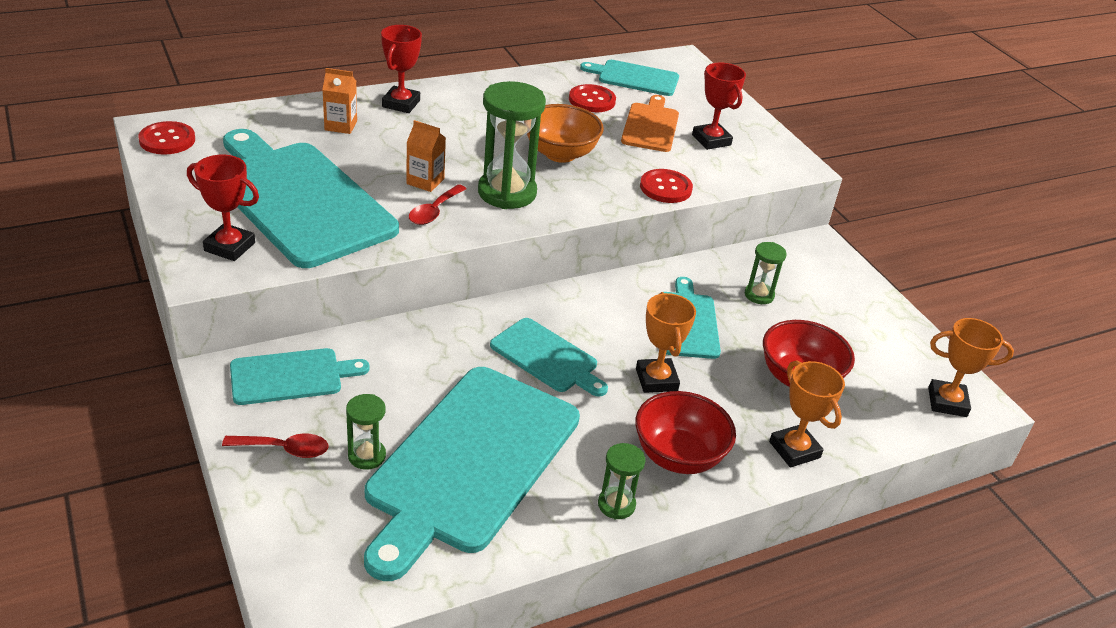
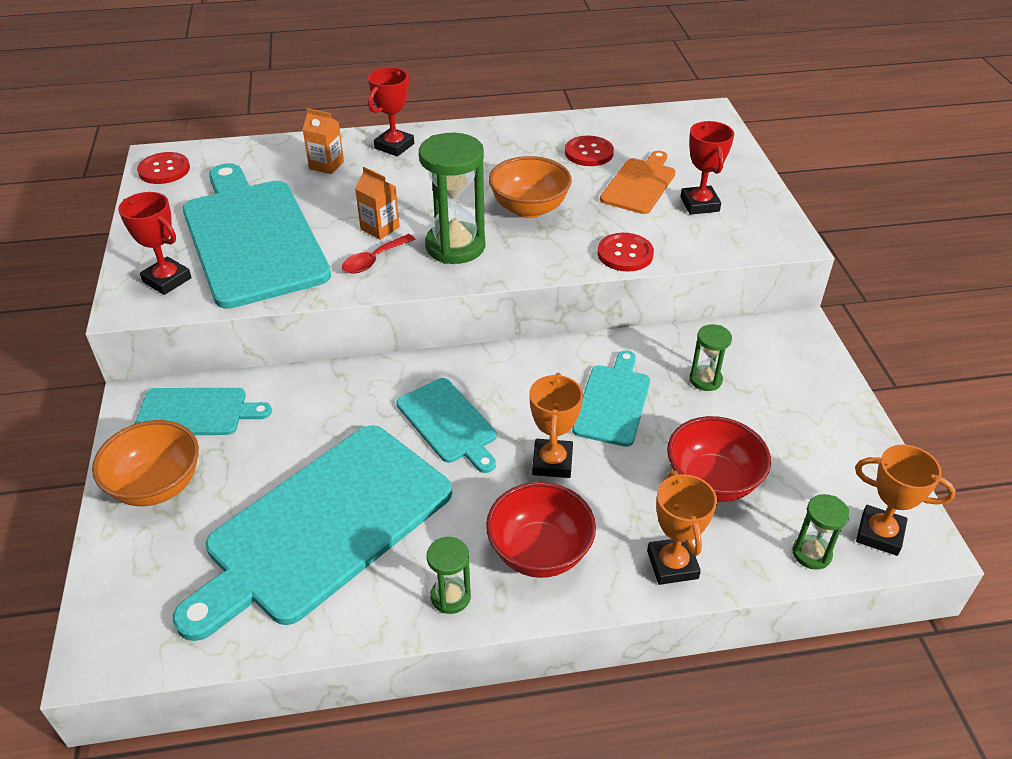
camera: 20 degrees right, 5 degrees up
red spoon [222,433,328,458] -> orange bowl [92,420,199,506]
green hourglass [346,394,386,470] -> green hourglass moved to [792,494,850,570]
turquoise cutting board [580,60,679,96] -> none

